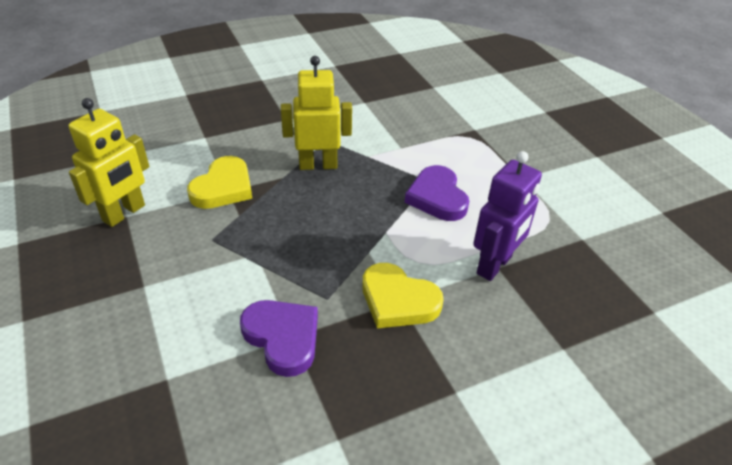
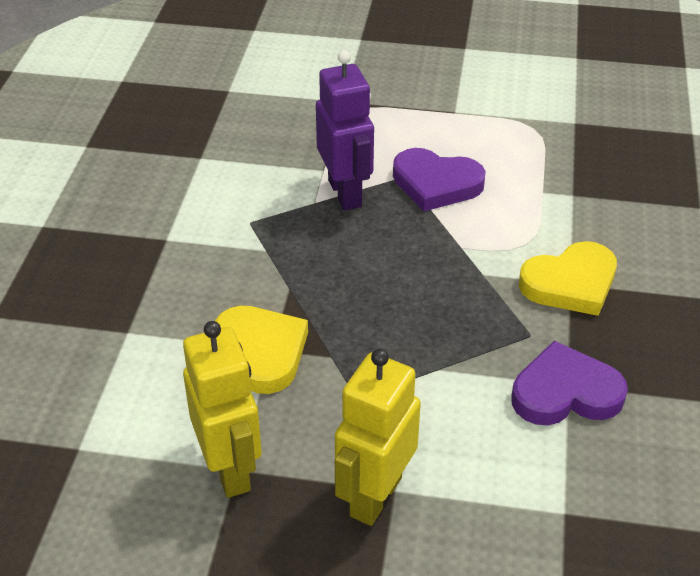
camera: 55 degrees left, 0 degrees up
yellow robot [281,56,352,170] -> yellow robot moved to [335,348,421,526]
purple robot [473,151,542,281] -> purple robot moved to [316,50,374,210]

